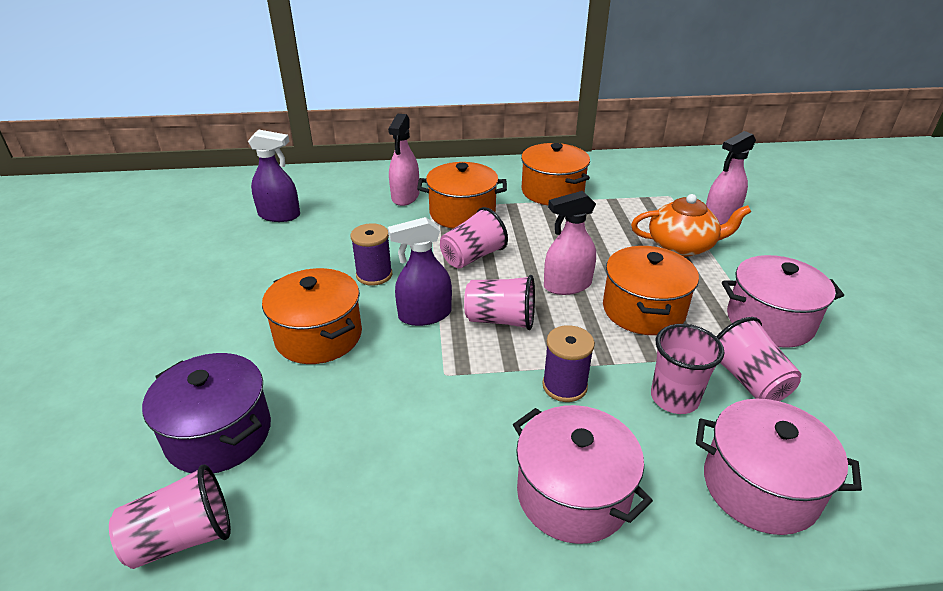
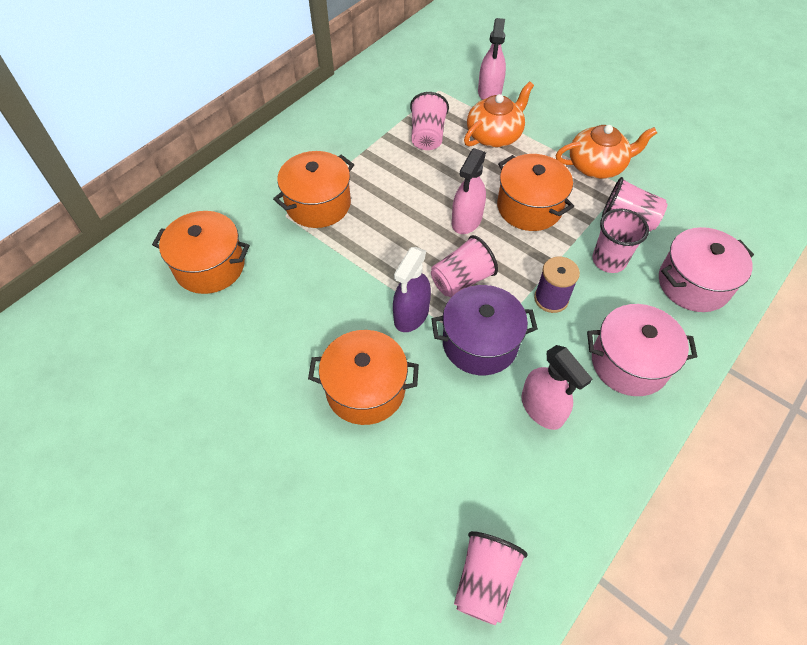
camera: 45 degrees left, 20 degrees up
purple pot [142,353,271,473] -> purple pot moved to [431,285,538,375]
purple spray bottle [248,129,300,222] -> none
purple spool [350,223,392,286] -> none
pink spray bottle [388,114,420,206] -> pink spray bottle moved to [521,345,592,430]
pink cup [440,207,508,269] -> pink cup moved to [410,92,449,150]
orange pot [521,143,590,205] -> orange pot moved to [152,211,250,294]
pink pot [722,255,844,348] -> orange teapot [556,125,657,179]

